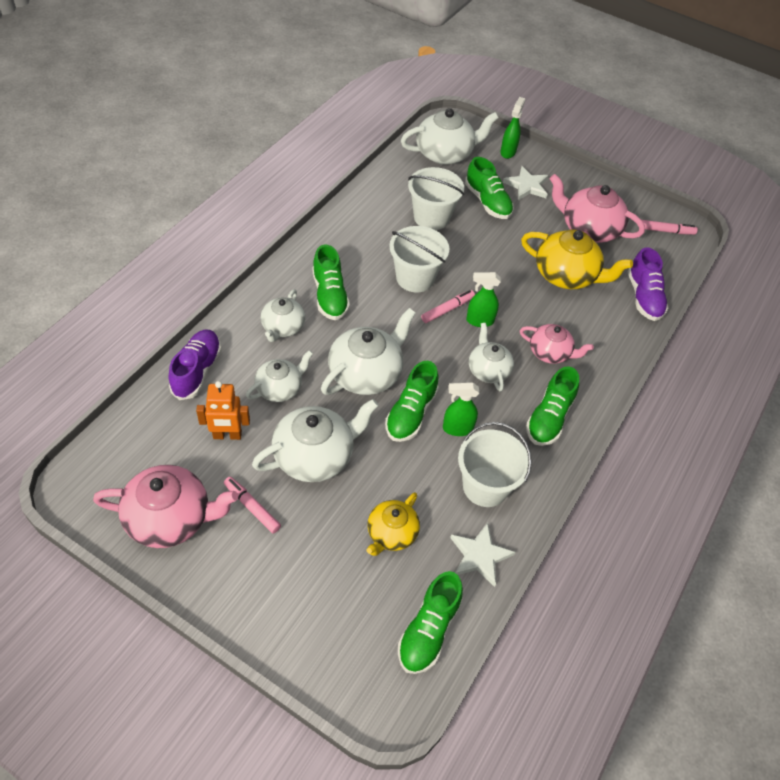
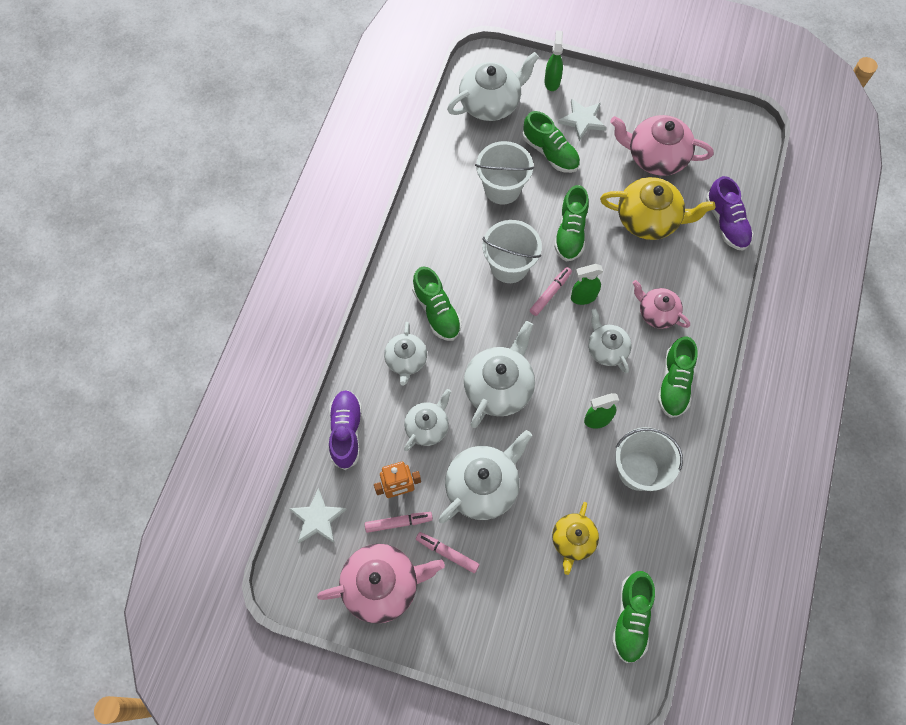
camera: 10 degrees left, 15 degrees up
green shoe [385,361,439,442] -> green shoe moved to [554,185,589,262]
white star [450,523,515,587] -> white star moved to [289,488,347,543]
pink teapot [520,324,594,364] -> pink teapot turned 150 degrees counterclockwise [632,280,690,329]
pink marker [642,220,698,235] -> pink marker moved to [365,512,433,533]

